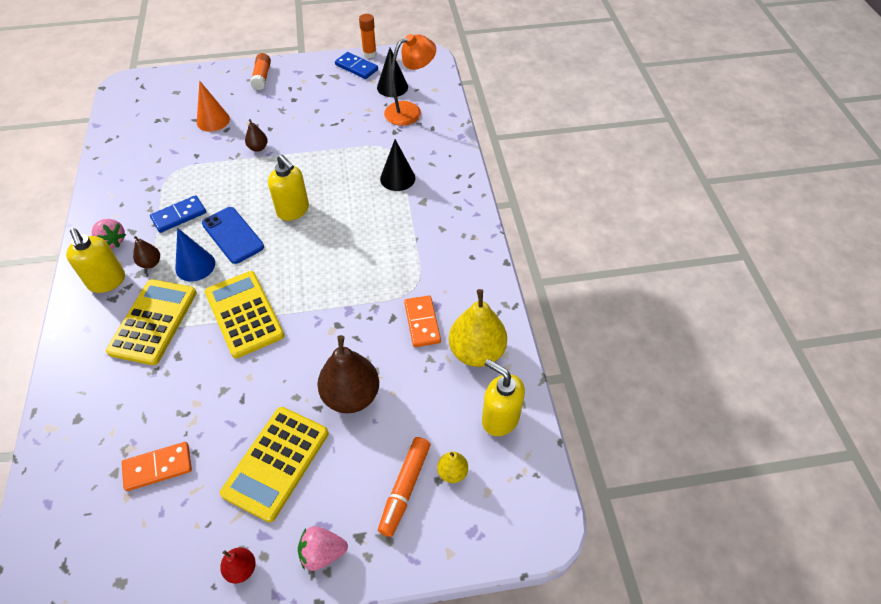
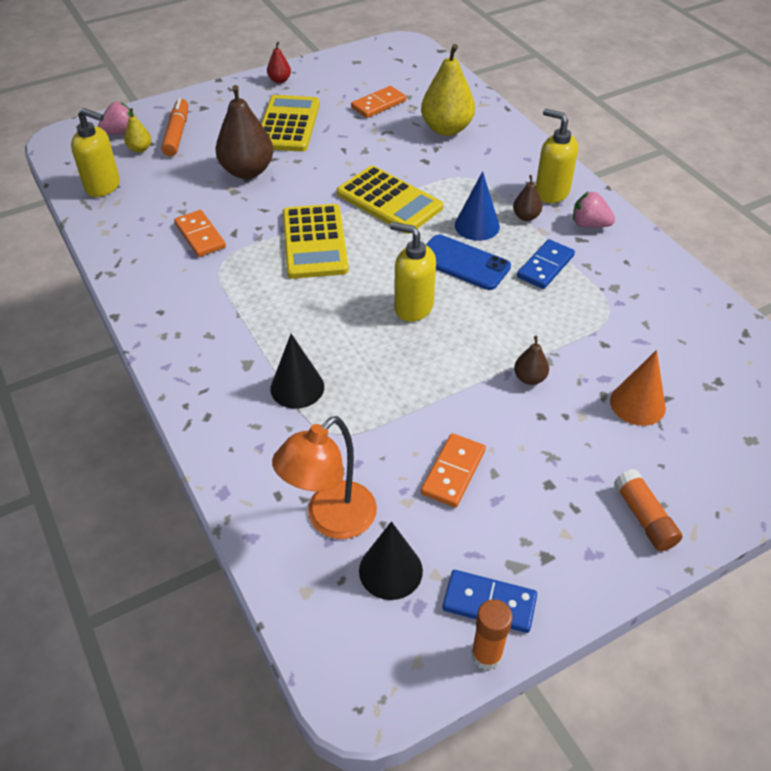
camera: 160 degrees right, 5 degrees down
yellow calculator [106,279,197,365] -> yellow calculator moved to [283,204,349,279]
pink strawberry [298,526,348,571] -> pink strawberry moved to [98,102,134,135]
yellow pear [449,289,507,367] -> yellow pear moved to [421,44,475,136]
none -> orange domino [421,433,486,508]

